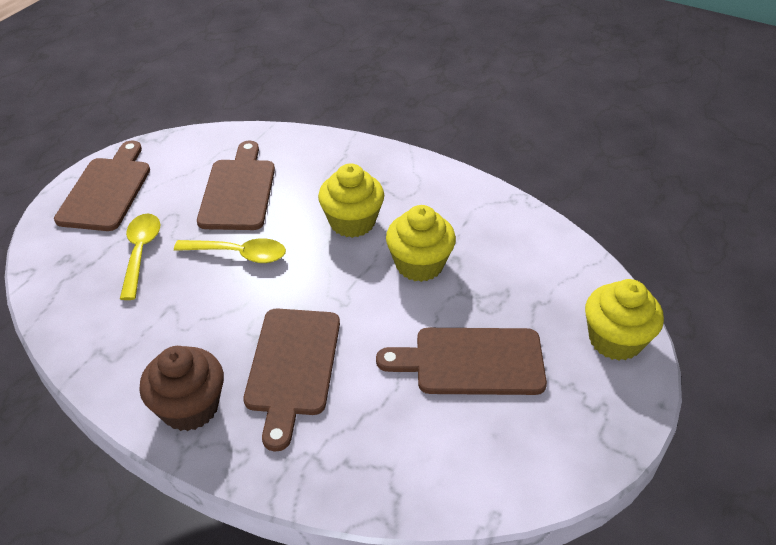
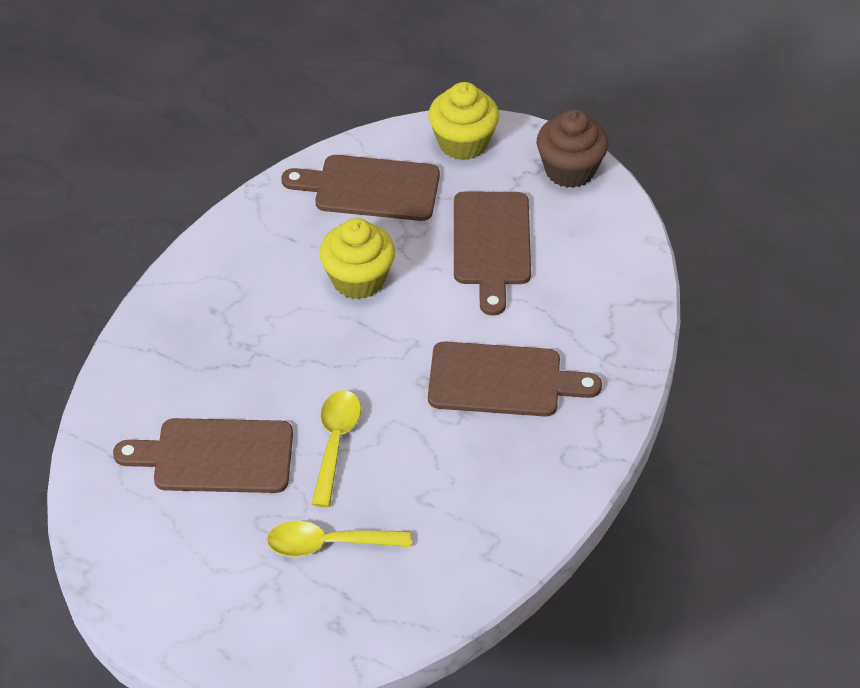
camera: 90 degrees left, 5 degrees up
brown cutting board [54,141,150,231] -> brown cutting board moved to [282,155,440,221]
brown cupcake [139,346,224,431] -> brown cupcake moved to [537,109,608,188]
yellow cupcake [318,164,384,238] -> none

